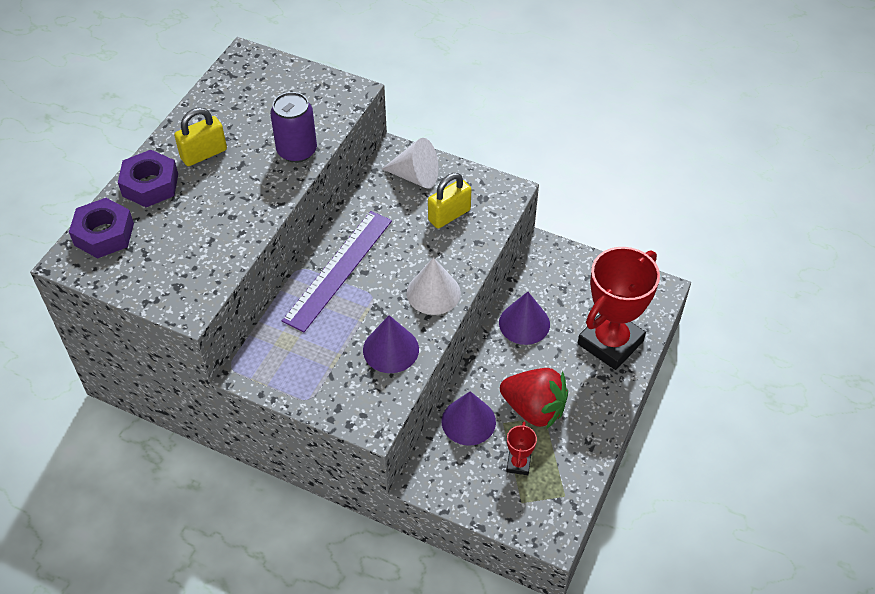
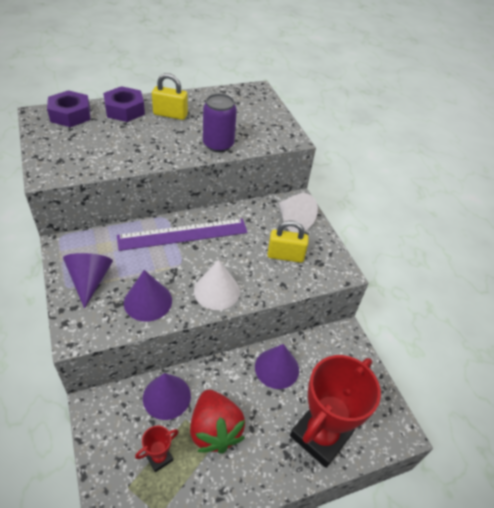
camera: 40 degrees right, 5 degrees down
red trophy [578,247,660,370] -> red trophy turned 45 degrees counterclockwise [290,355,381,468]
none -> purple cone [63,253,113,309]

